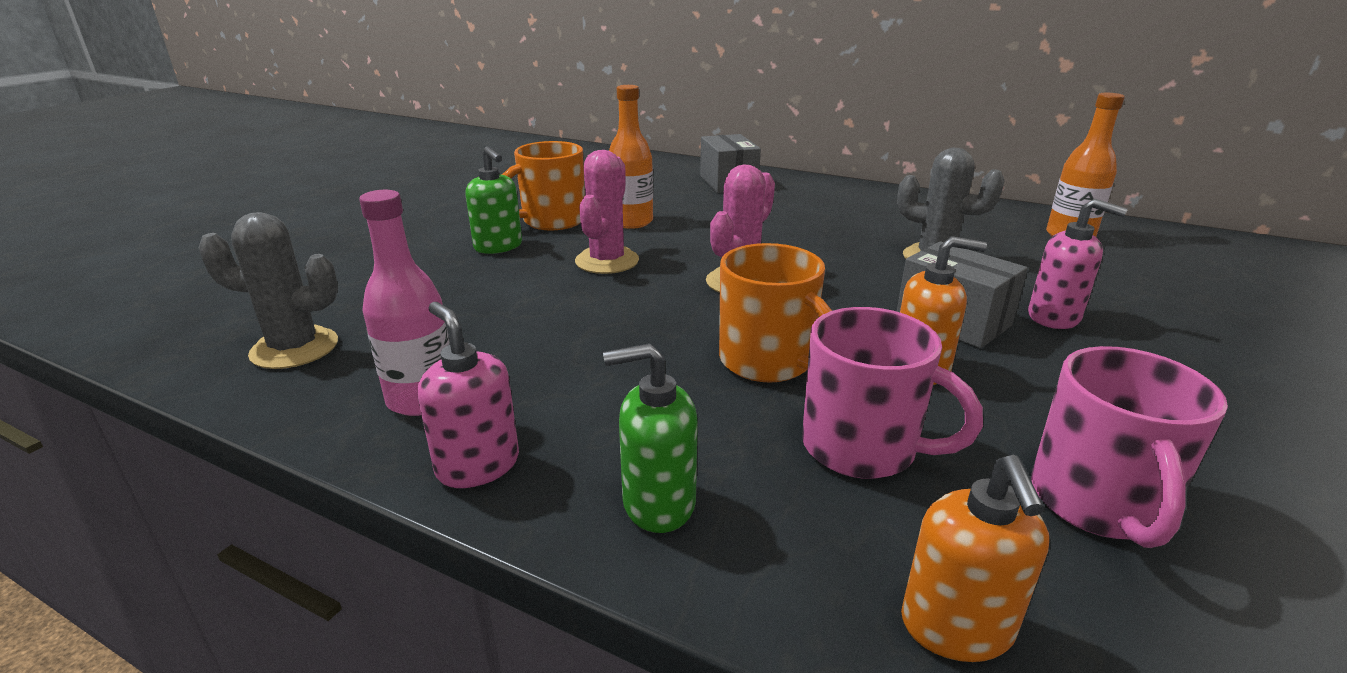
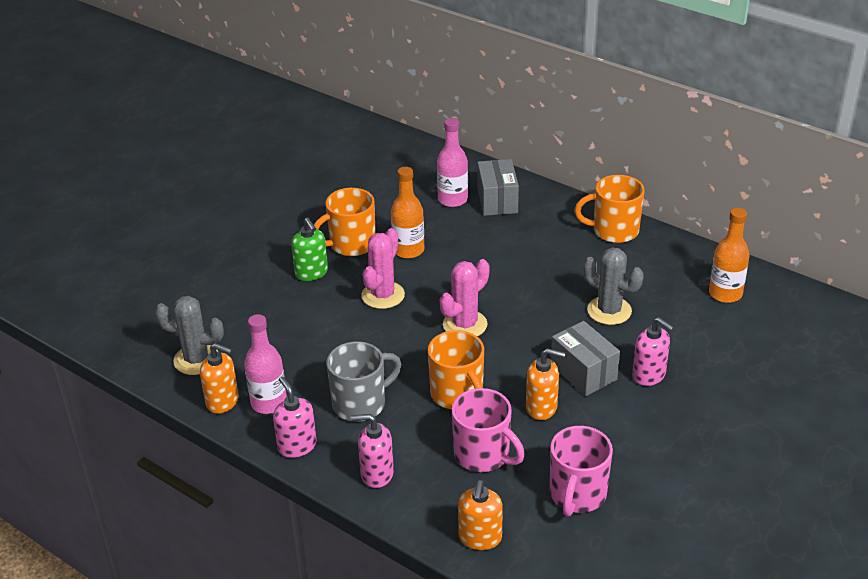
camera: 10 degrees right, 10 degrees up
green soap dispenser [603,343,698,533] -> pink soap dispenser [351,414,394,488]
none -> orange soap dispenser [200,343,239,414]
none -> grey mug [326,341,401,422]
none -> pink bottle [437,118,468,207]
none -> orange mug [574,175,645,243]

